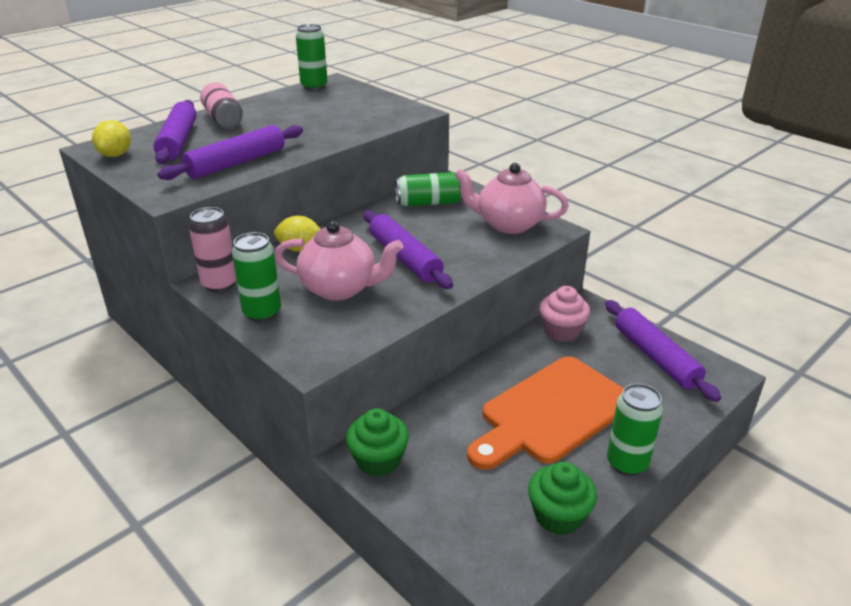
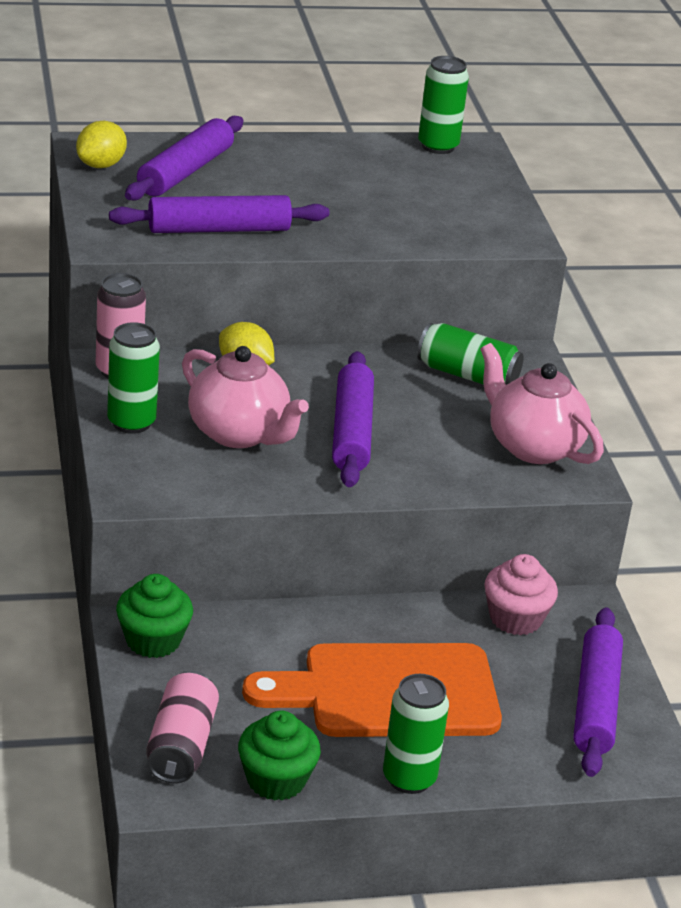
camera: 30 degrees right, 0 degrees up
pink can [200,82,243,129] -> pink can moved to [146,671,219,783]

